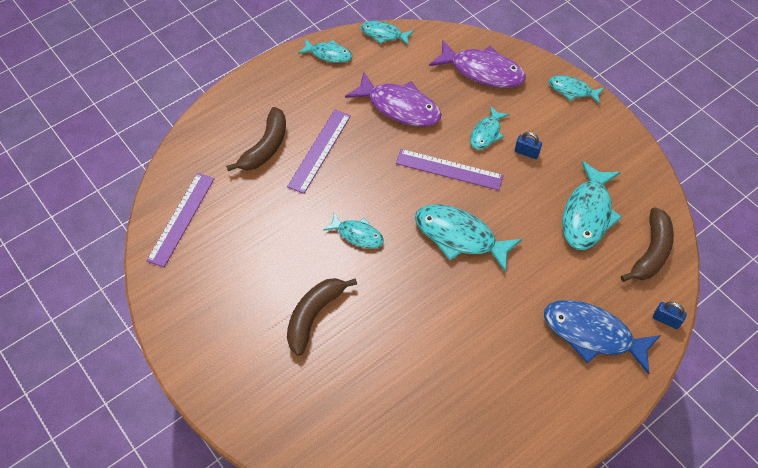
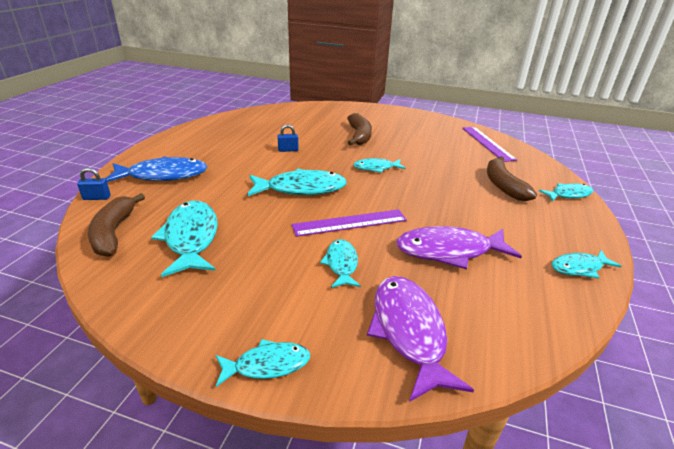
camera: 145 degrees right, 25 degrees down
purple ruler [287,110,351,194] -> none
turquoise fish [361,21,414,46] -> turquoise fish moved to [539,183,593,201]
purple fish [429,39,526,88] -> purple fish turned 90 degrees clockwise [367,276,474,402]
blue padlock [515,132,542,159] -> blue padlock moved to [277,125,298,152]

